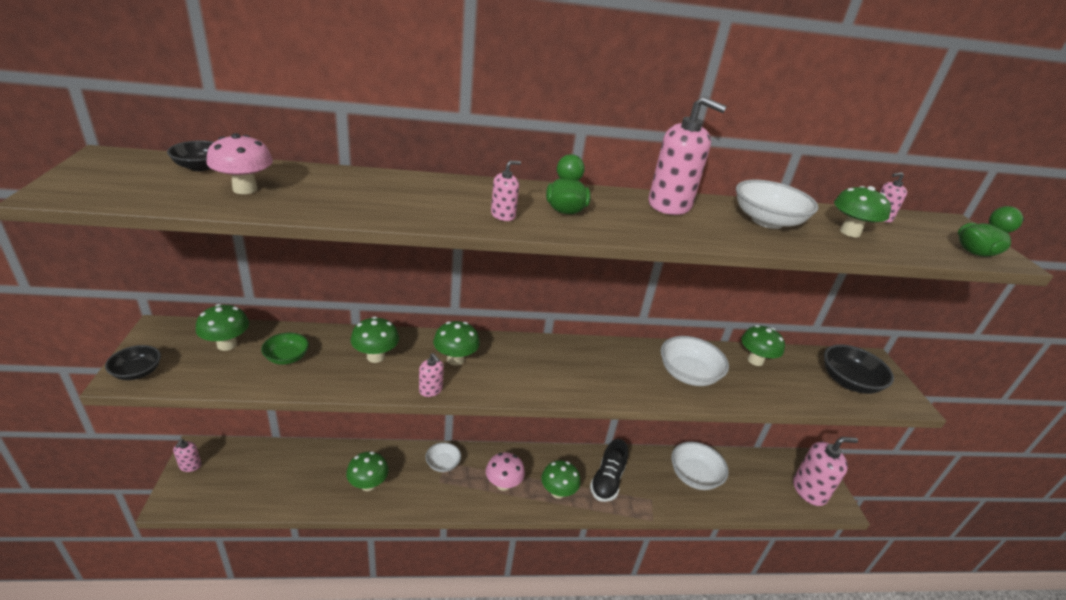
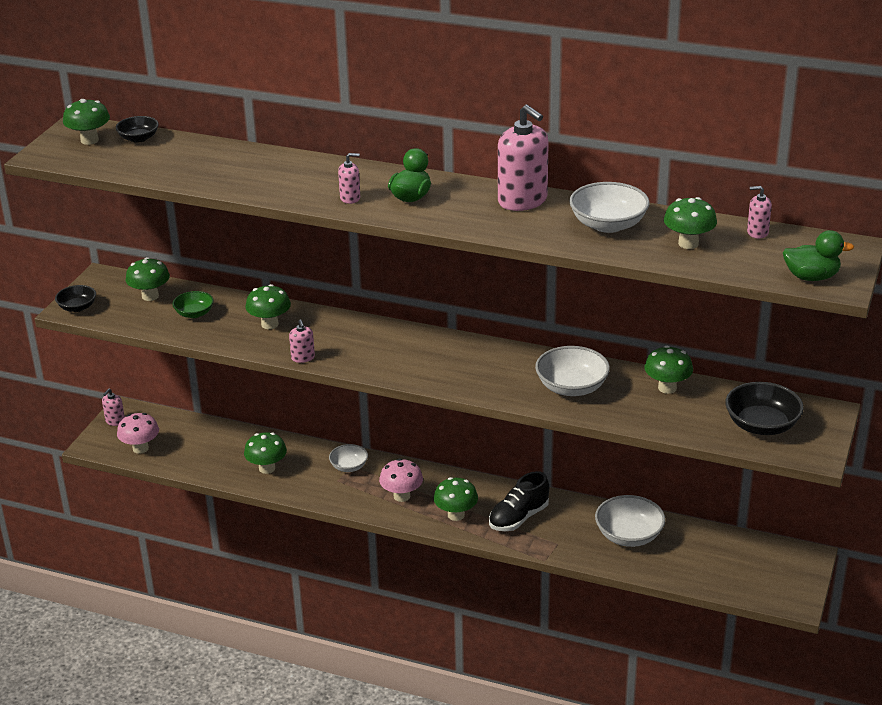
camera: 30 degrees right, 0 degrees up
pink mushroom [206,133,273,194] -> pink mushroom moved to [117,413,159,454]
green mushroom [433,321,480,365] -> green mushroom moved to [63,99,110,145]
pink soap dispenser [793,437,858,506] -> none

